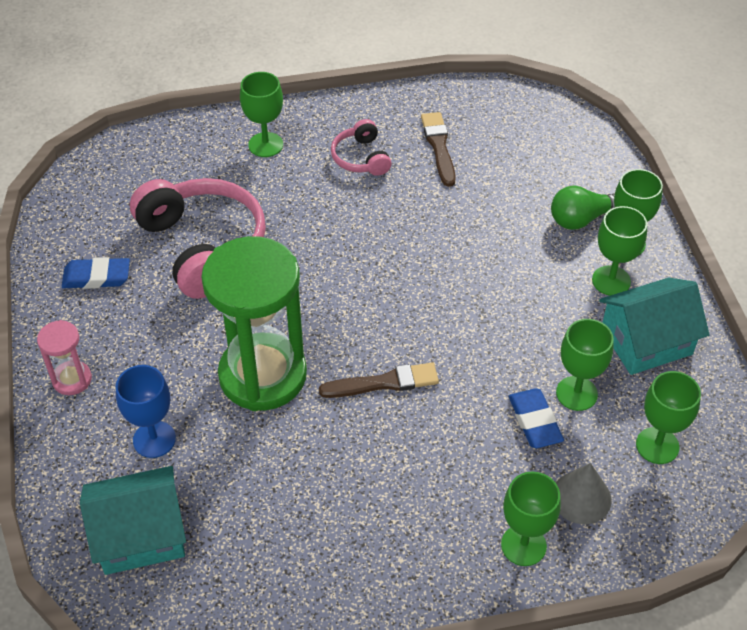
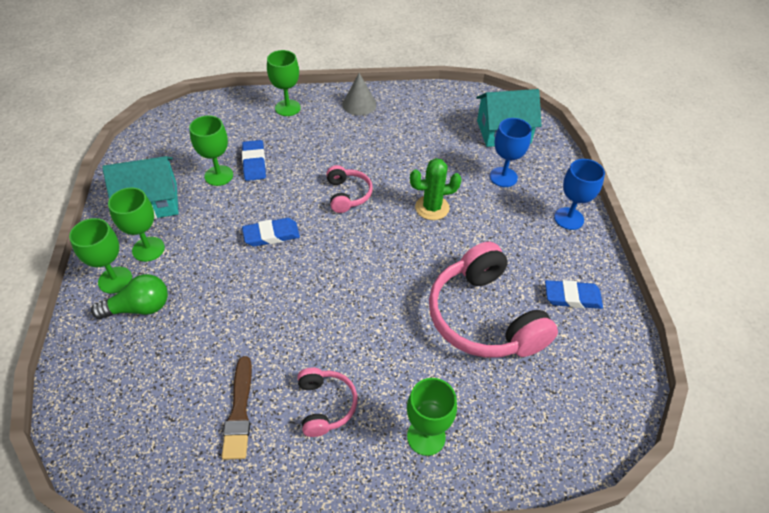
camera: 175 degrees left, 0 degrees up
pink hourglass [37,320,92,395] -> blue goblet [554,159,605,230]
green hourglass [201,236,307,411] -> green cactus [410,158,462,220]
brown brush [319,363,439,398] -> pink headphones [326,165,373,213]
grey cone [556,463,611,524] -> grey cone moved to [342,73,377,115]
green goblet [636,371,701,464] -> none
none -> blue eraser [242,218,300,247]

